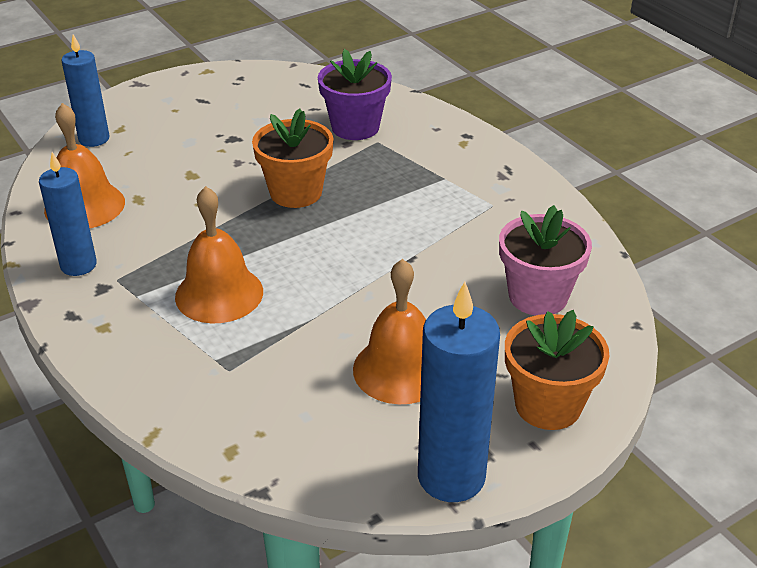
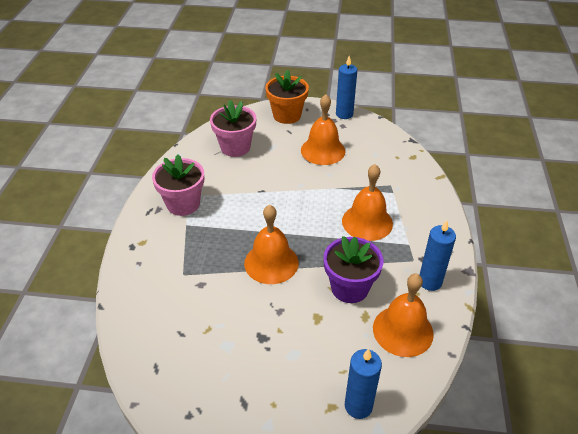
camera: 140 degrees left, 5 degrees up
orange flower pot [252,108,333,208] -> orange bell [244,205,299,284]
purple flower pot [318,49,392,140] -> purple flower pot moved to [323,236,383,303]
blue candle [418,282,500,502] -> blue candle [336,56,357,119], size x0.66
none -> pink flower pot [152,154,204,216]

